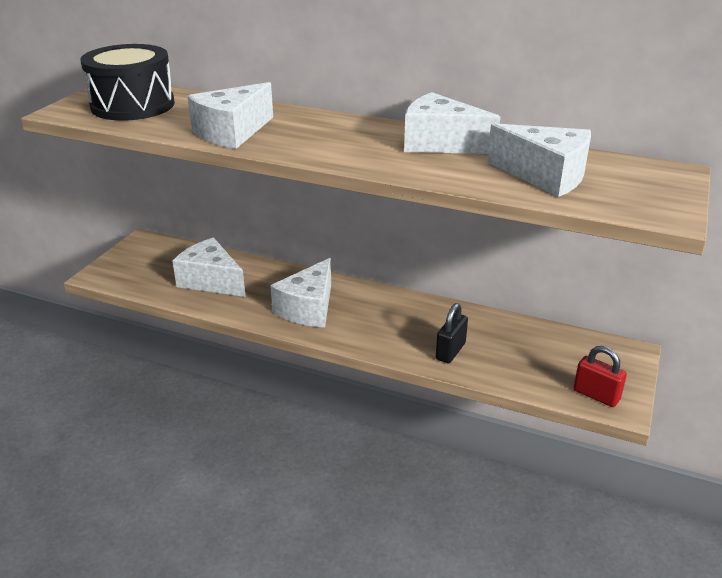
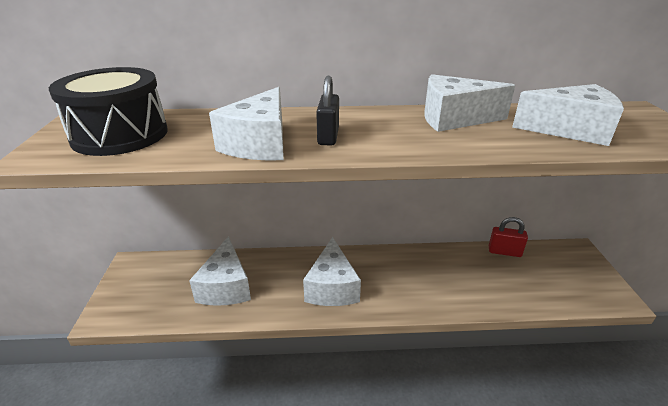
camera: 25 degrees left, 0 degrees up
white cheese [172,238,246,297] -> white cheese turned 105 degrees counterclockwise [189,236,251,306]
black padlock [436,303,468,363] -> black padlock moved to [316,76,339,146]
red padlock [573,346,627,407] -> red padlock moved to [489,217,528,257]

